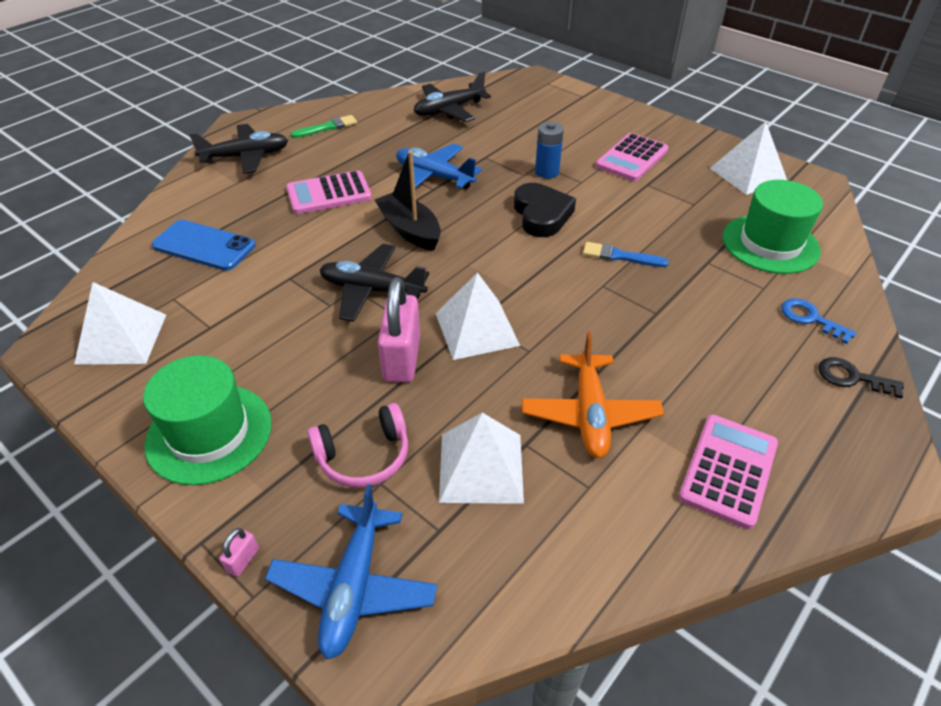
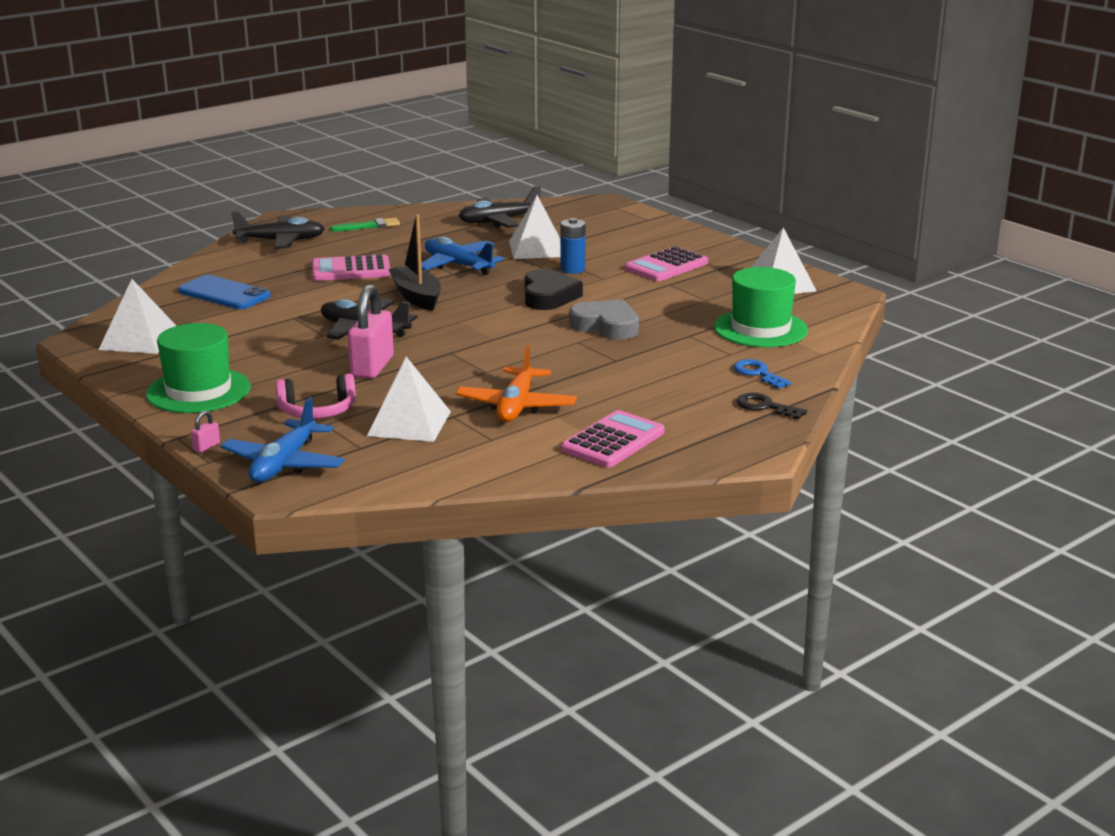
camera: 10 degrees right, 20 degrees down
white pyramid [435,272,520,360] -> white pyramid moved to [509,195,560,259]
blue brush [583,242,669,267] -> grey heart [570,300,639,340]

